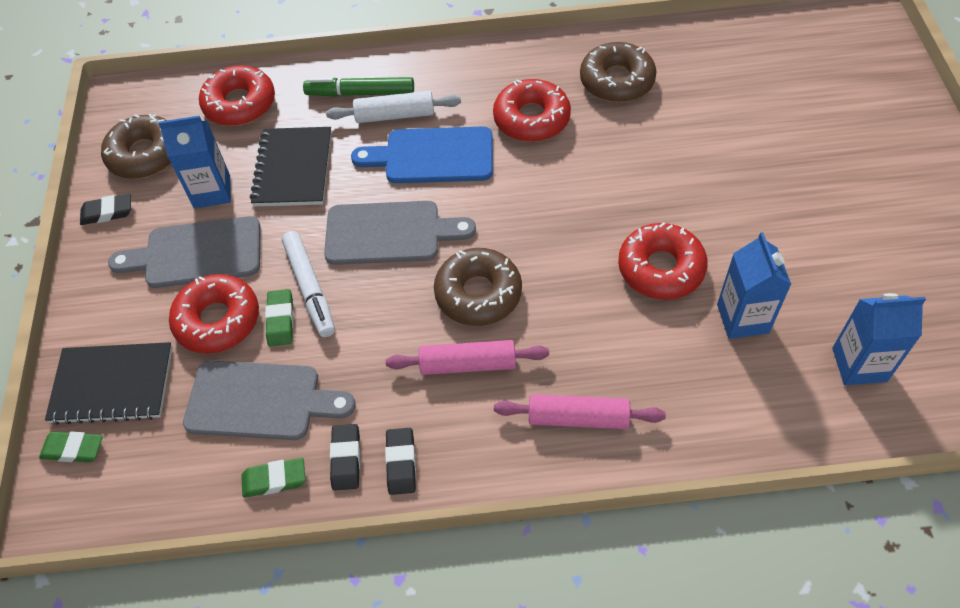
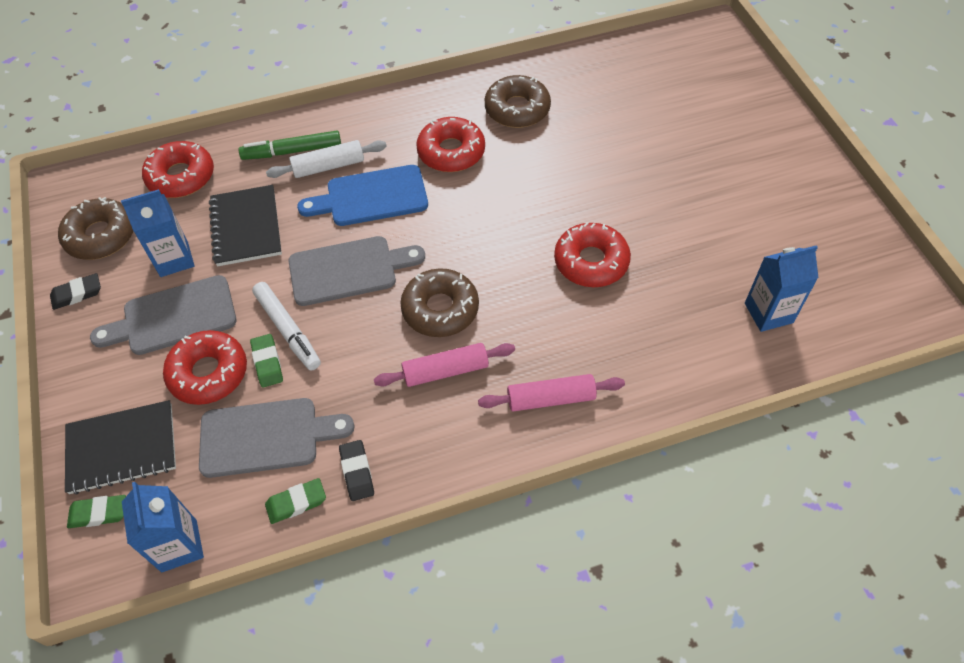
camera: 15 degrees left, 0 degrees up
black eraser [385,428,416,495] -> none
blue carton [717,232,792,339] -> blue carton moved to [122,482,204,572]

